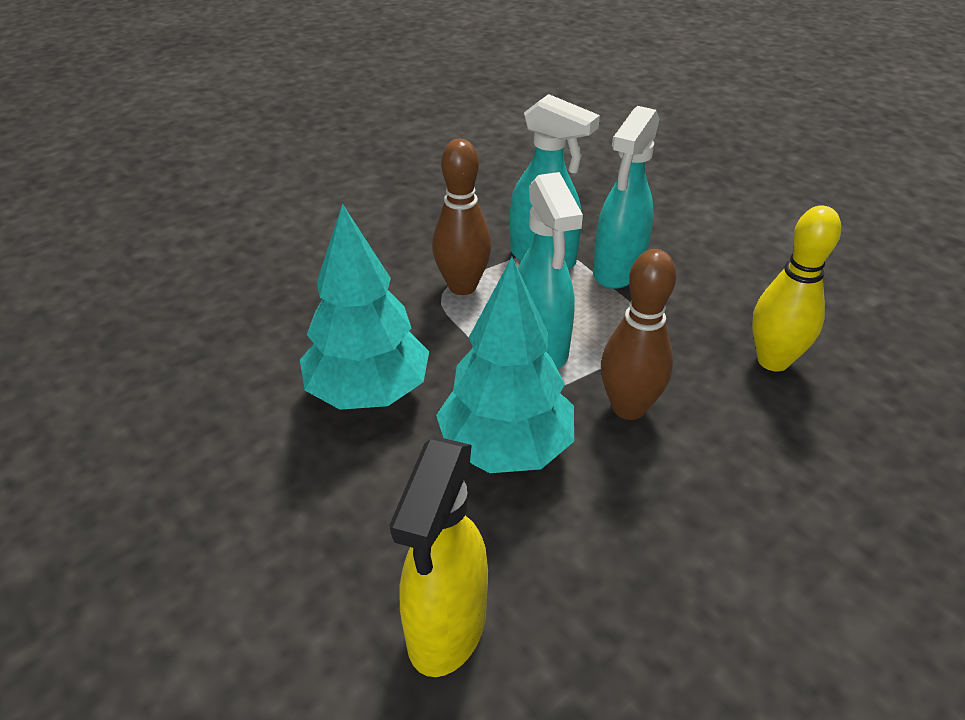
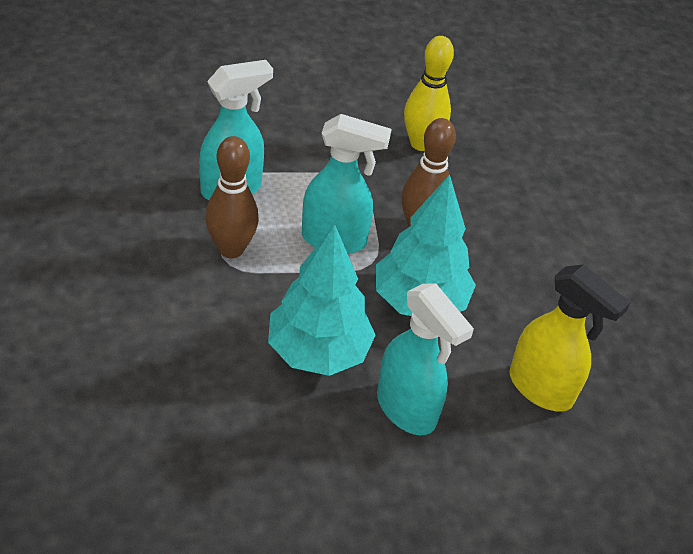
camera: 70 degrees left, 5 degrees up
turquoise spray bottle [593,106,660,289] -> turquoise spray bottle moved to [377,283,474,435]

